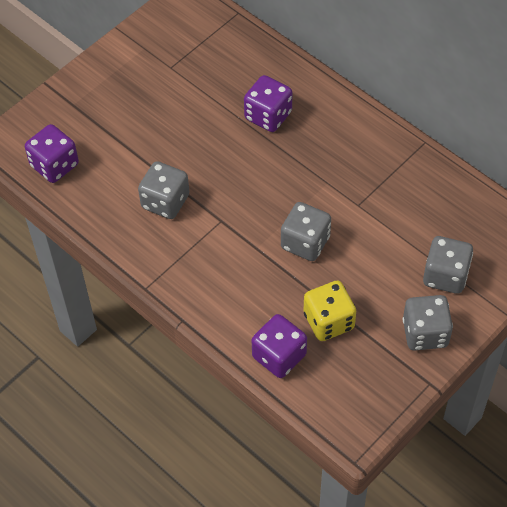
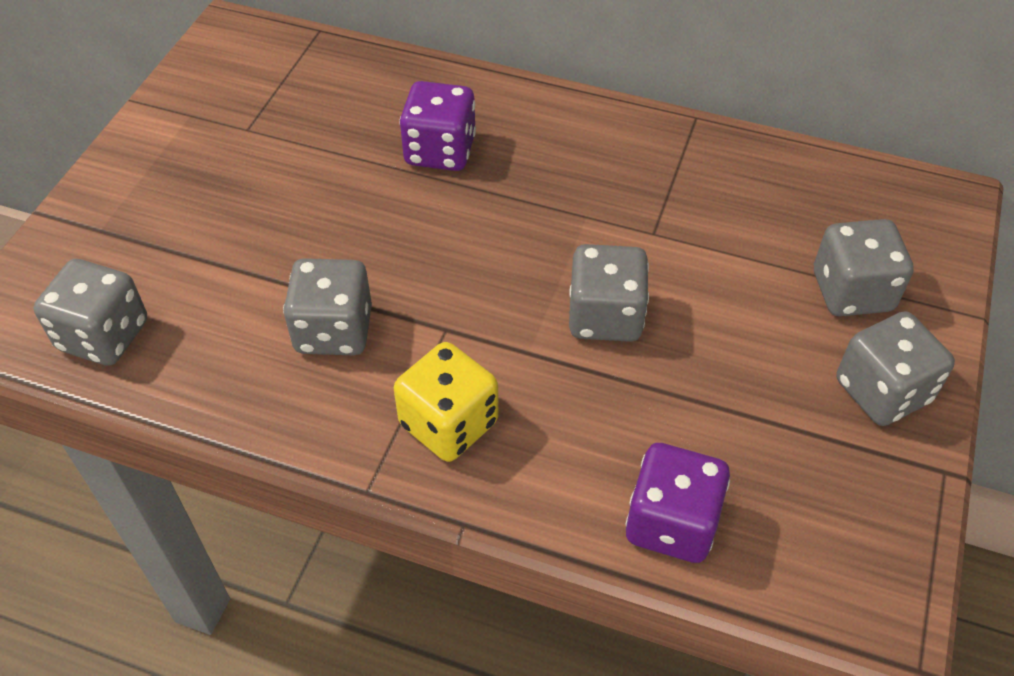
camera: 25 degrees left, 5 degrees down
purple dice [25,124,79,183] -> grey dice [33,259,147,366]
yellow dice [304,280,356,341] -> yellow dice moved to [394,342,499,462]

